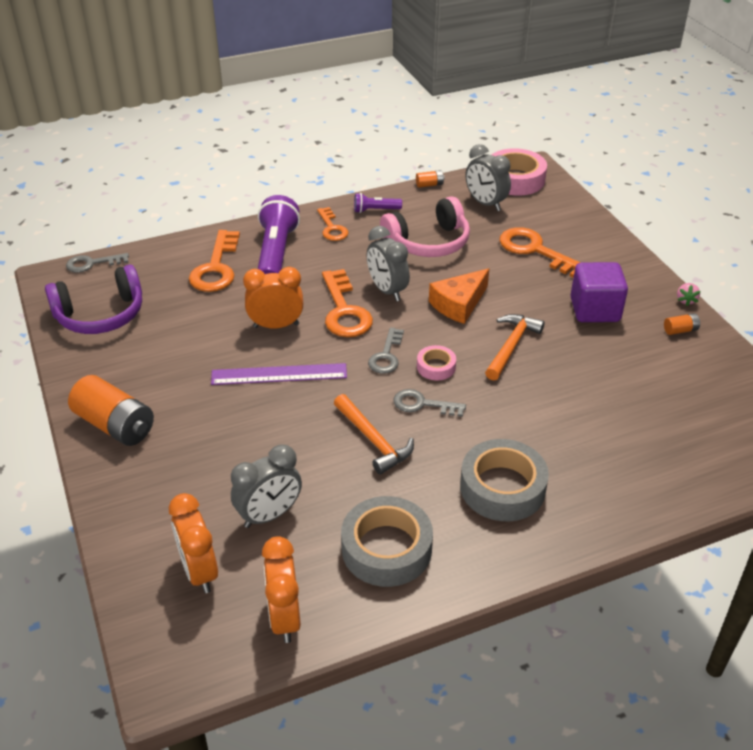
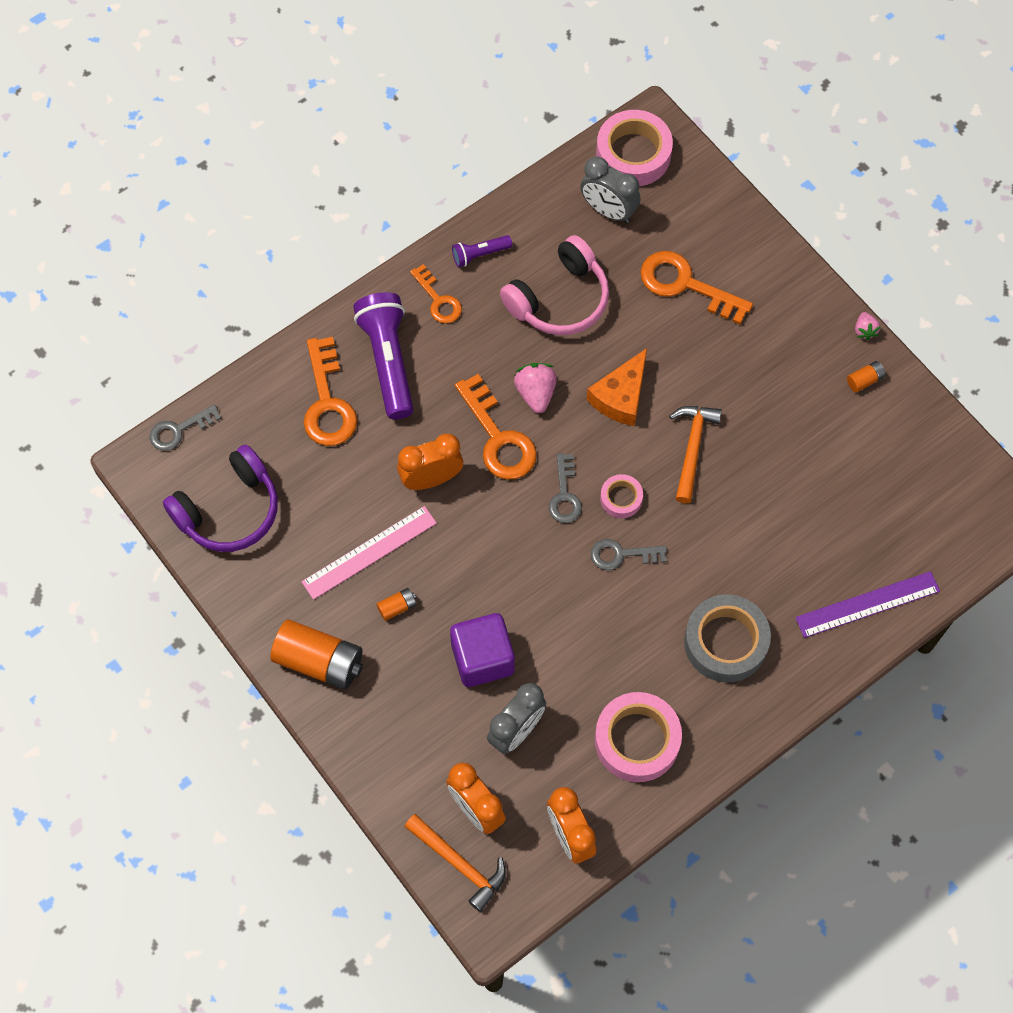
camera: 15 degrees left, 25 degrees up
purple ruler [211,363,347,385] -> purple ruler moved to [795,571,940,638]
orange hammer [334,394,414,474] -> orange hammer moved to [404,814,506,912]
grey tape [341,496,433,587] -> pink tape [595,692,682,782]
grey clock [367,226,410,301] -> pink strawberry [514,363,557,413]
orange battery [416,170,445,188] -> orange battery moved to [377,588,417,621]
purple cube [570,262,628,322] -> purple cube moved to [450,613,515,687]
none -> pink ruler [301,506,437,600]

